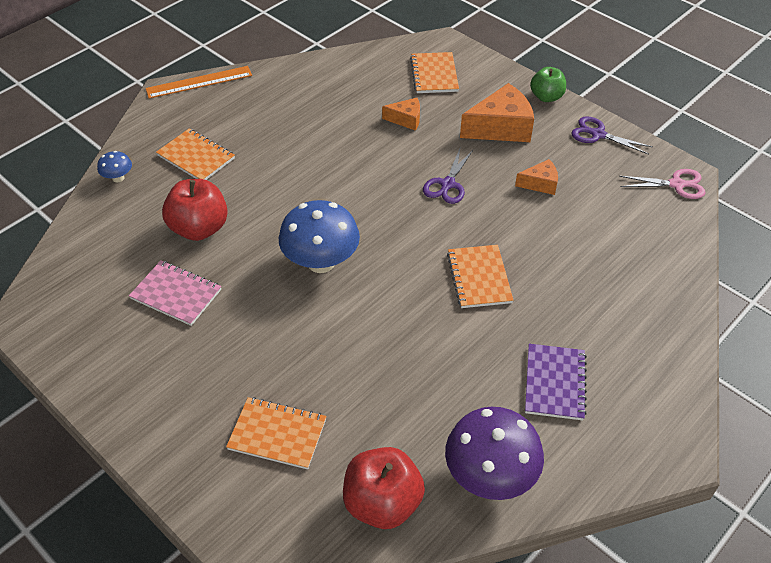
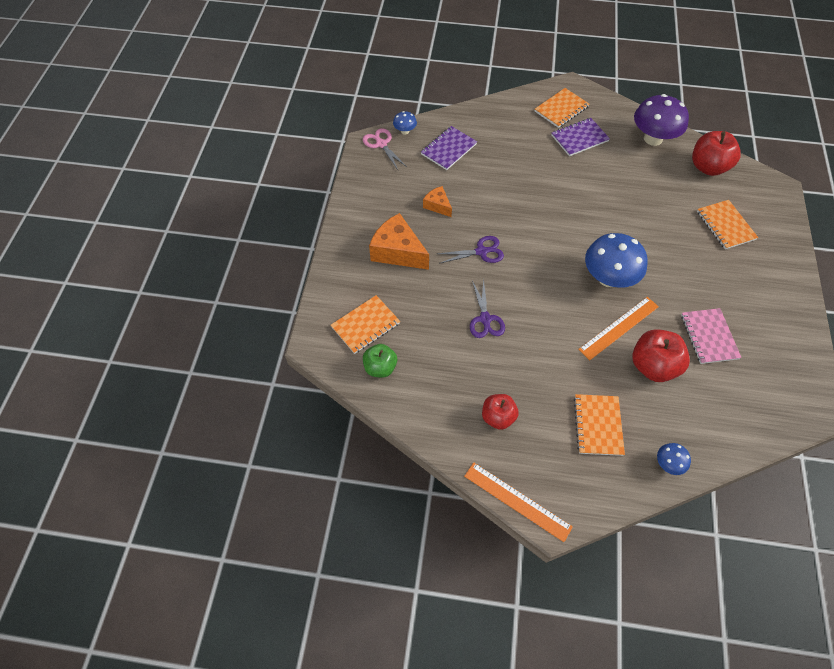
camera: 125 degrees left, 10 degrees up
orange cheese [382,98,420,131] -> none
orange notebook [447,245,514,308] -> orange notebook moved to [535,88,589,128]
green apple [530,67,566,102] -> green apple moved to [363,344,397,378]
purple scissors [571,116,653,155] -> purple scissors moved to [470,279,505,338]
none -> blue mushroom [393,111,417,134]
none -> purple notebook [421,126,477,170]
none -> red apple [482,394,519,430]
none -> orange ruler [578,297,659,360]

